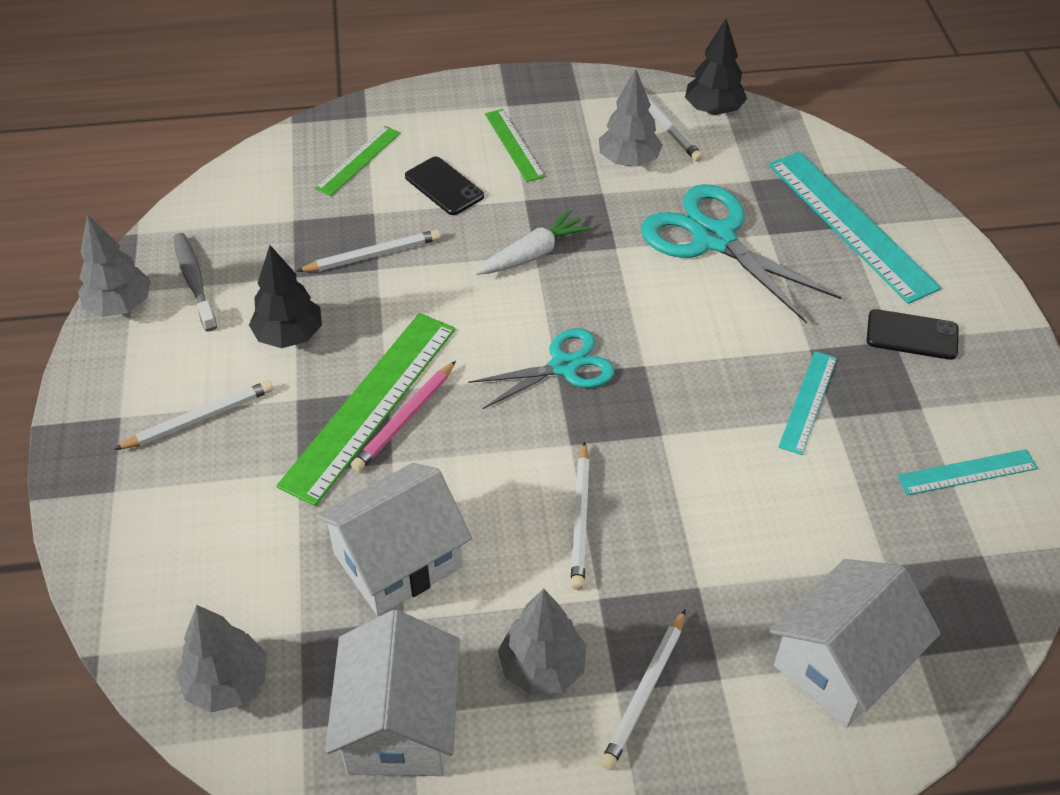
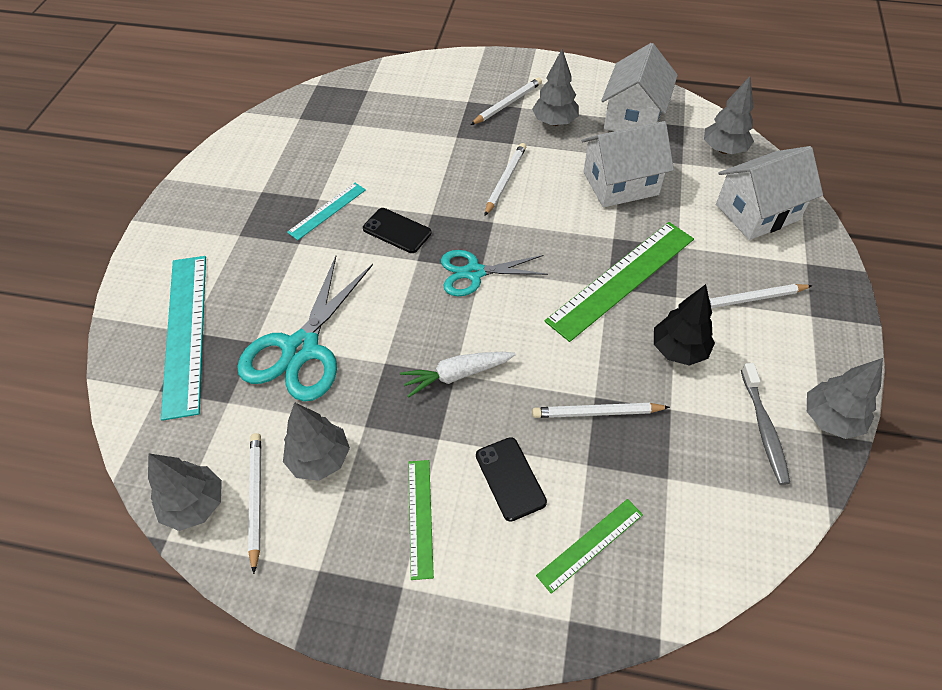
camera: 160 degrees left, 5 degrees up
pink pencil [351,361,456,472] -> none
turquoise scissors [641,184,841,324] -> turquoise scissors turned 45 degrees clockwise [237,256,373,402]
black tree [685,19,747,115] -> grey tree [148,453,222,531]
white house [769,559,941,727] -> white house moved to [716,146,823,240]
black phone [867,309,958,360] -> black phone moved to [363,208,432,253]
turquoise ruler [897,449,1038,495] -> none

